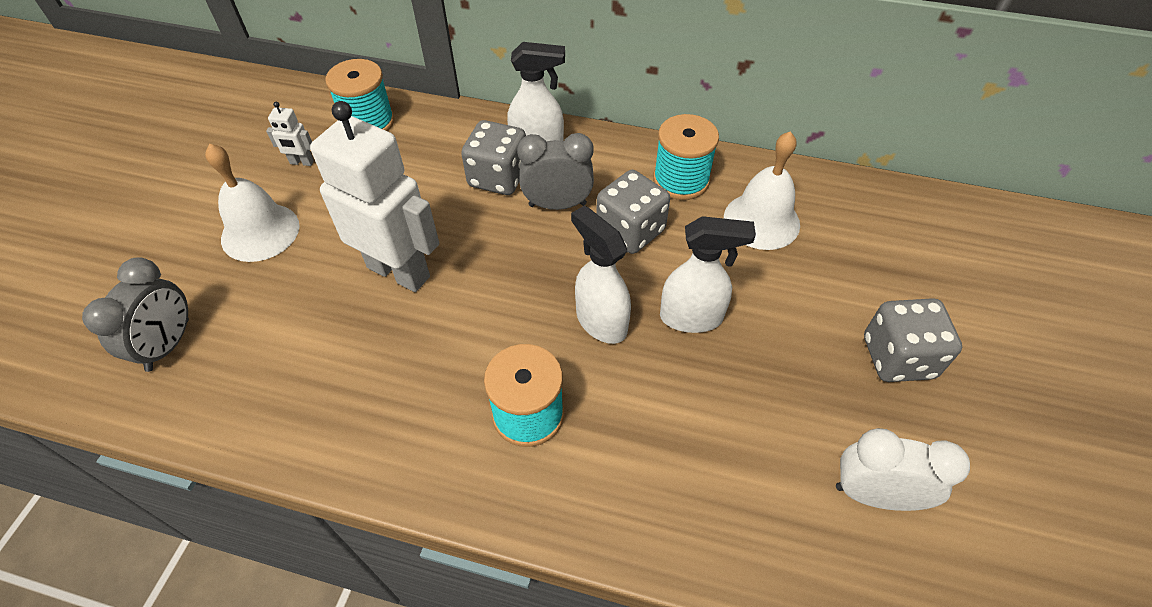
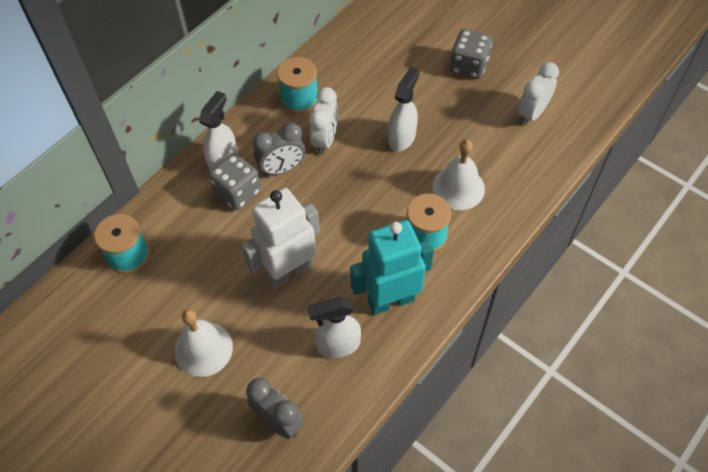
camera: 65 degrees left, 5 degrees up
white robot [266,102,314,166] -> none
grey clock [517,133,594,210] -> grey clock turned 135 degrees counterclockwise [252,123,305,176]
white spray bottle [571,205,631,344] -> white spray bottle moved to [308,297,361,358]
grey dice [596,170,670,254] -> white clock [309,87,338,155]
white bell [724,131,800,250] -> white bell moved to [432,139,485,210]
none -> turquoise robot [350,220,434,315]

